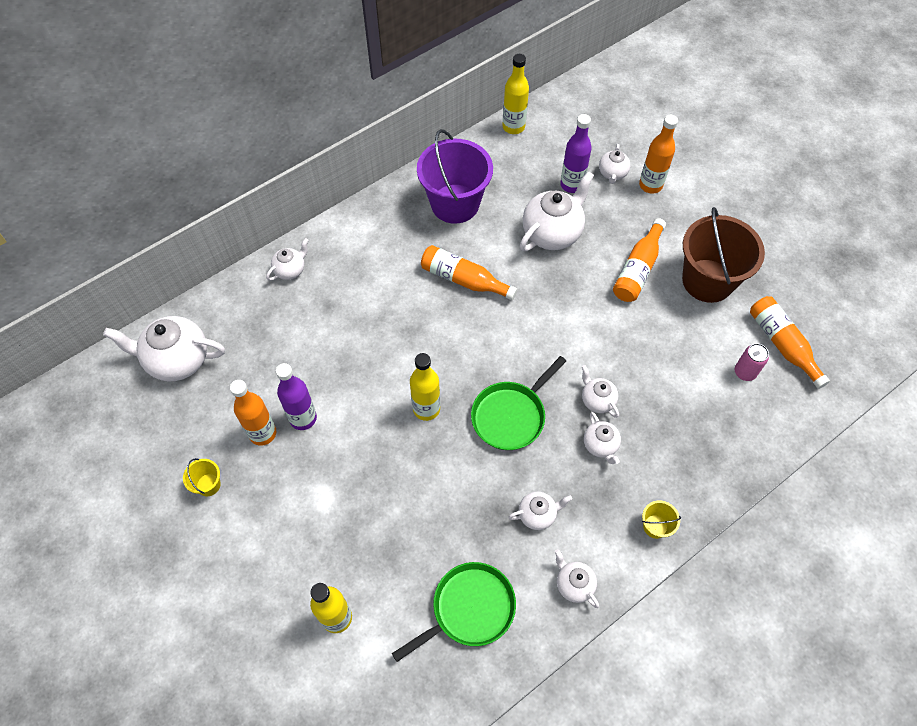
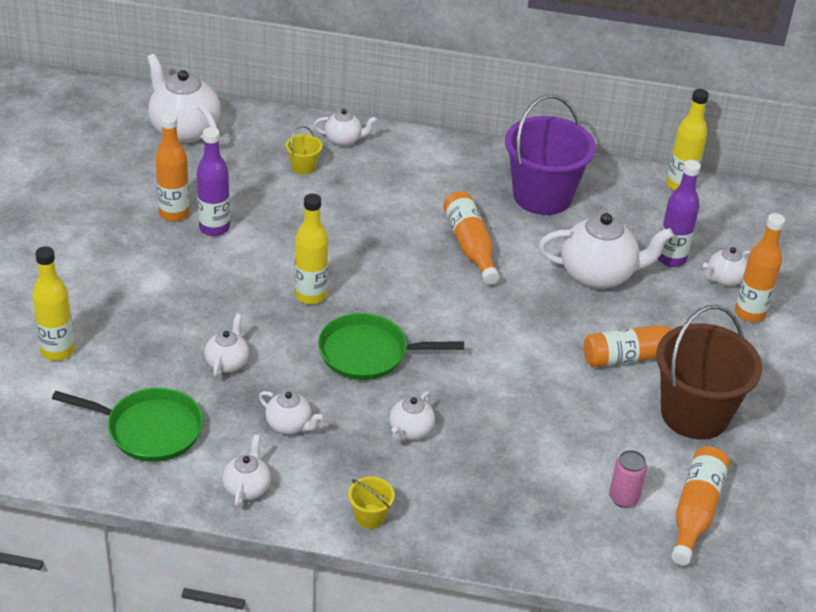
camera: 45 degrees right, 20 degrees down
yellow bucket [183,458,221,496] -> yellow bucket moved to [286,126,322,175]
white teapot [582,365,619,418] -> white teapot moved to [205,314,249,377]

